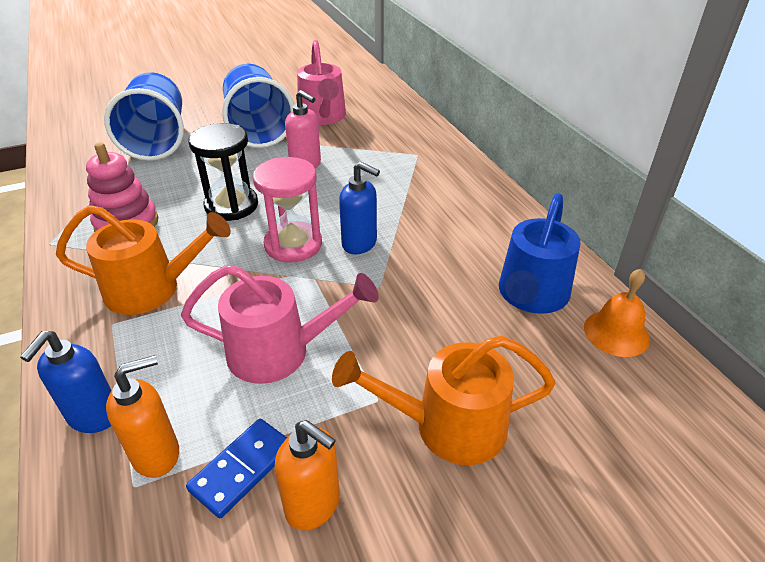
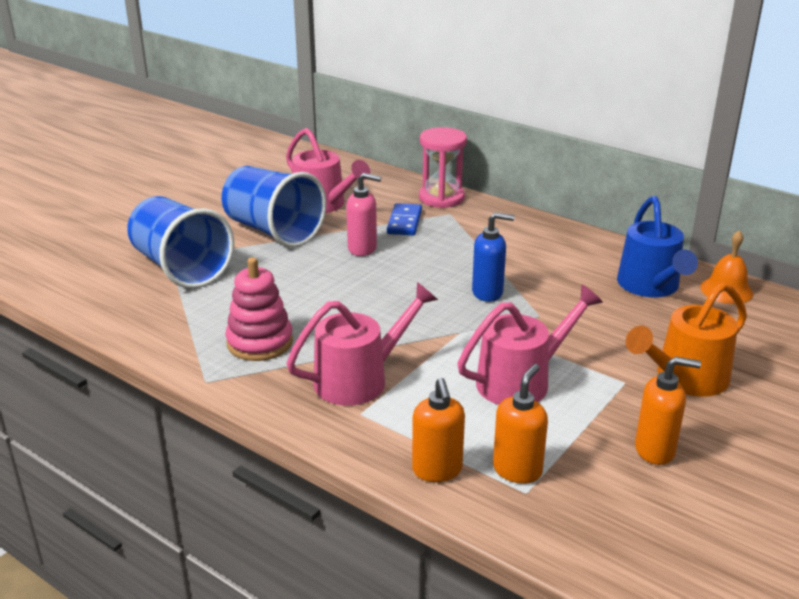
camera: 30 degrees left, 10 degrees down
blue soap dispenser [20,331,112,433] -> orange soap dispenser [412,378,465,482]
orange watering can [56,205,231,315] -> pink watering can [286,282,438,406]
blue domino [186,419,287,518] -> blue domino moved to [387,203,422,235]
black hourglass [188,123,258,221] -> none
pink hourglass [252,157,322,263] -> pink hourglass moved to [419,127,467,208]

